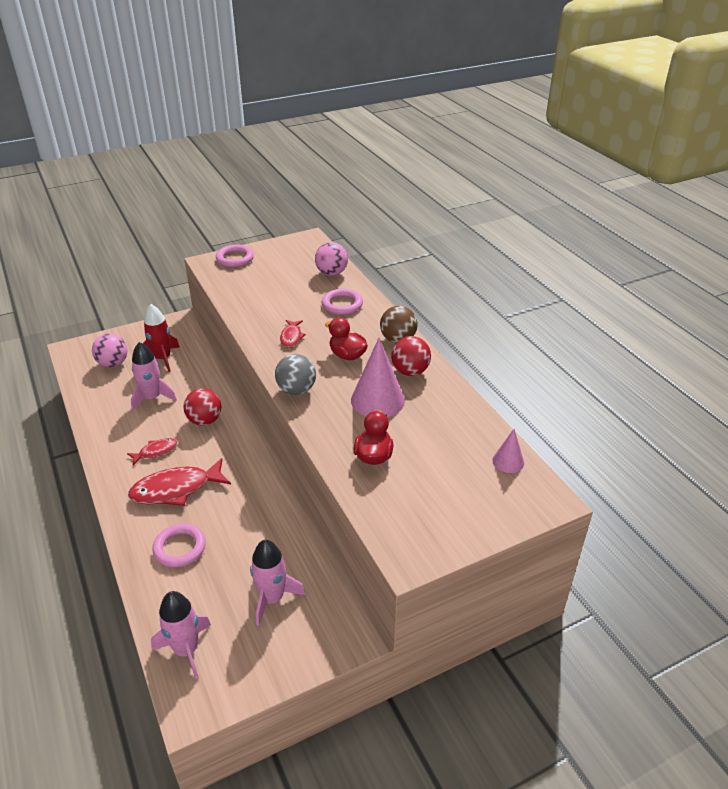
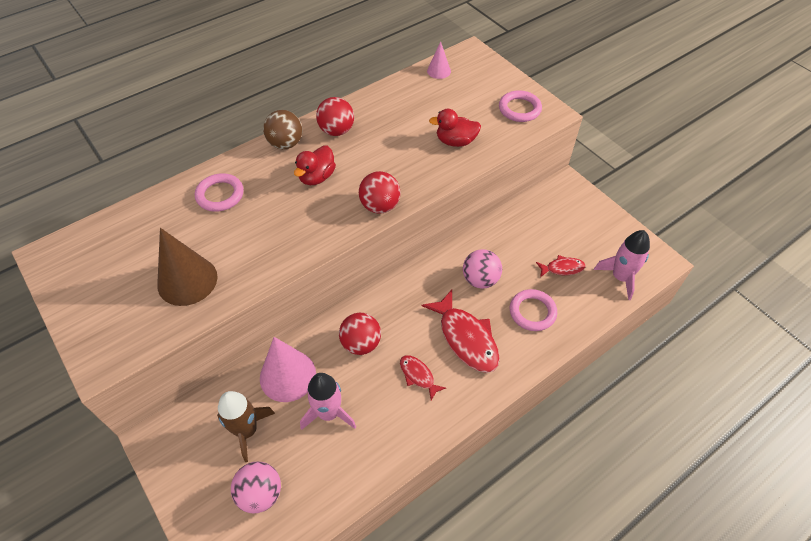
camera: 100 degrees left, 15 degrees up
red rocket [143,304,180,372] -> brown rocket [217,391,275,462]
pink ring [216,244,254,267] -> pink ring moved to [499,90,542,122]
pink rocket [250,540,305,626] -> none
grey ball [275,354,316,395] -> red ball [359,171,401,214]
red fish [280,320,306,348] -> red fish moved to [536,255,586,277]
pink ball [315,242,348,276] -> pink ball moved to [463,249,502,289]
pink cone [351,338,405,417] -> pink cone moved to [260,337,316,402]
none -> brown cone [157,228,217,306]

